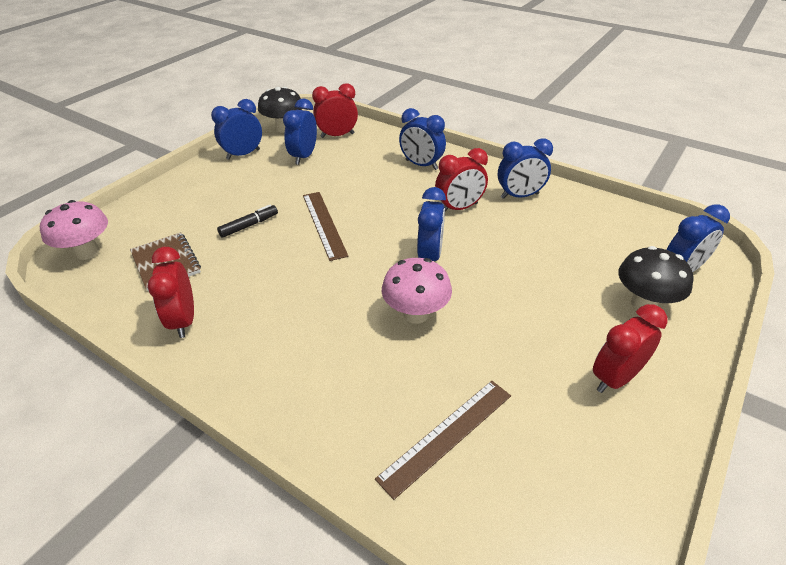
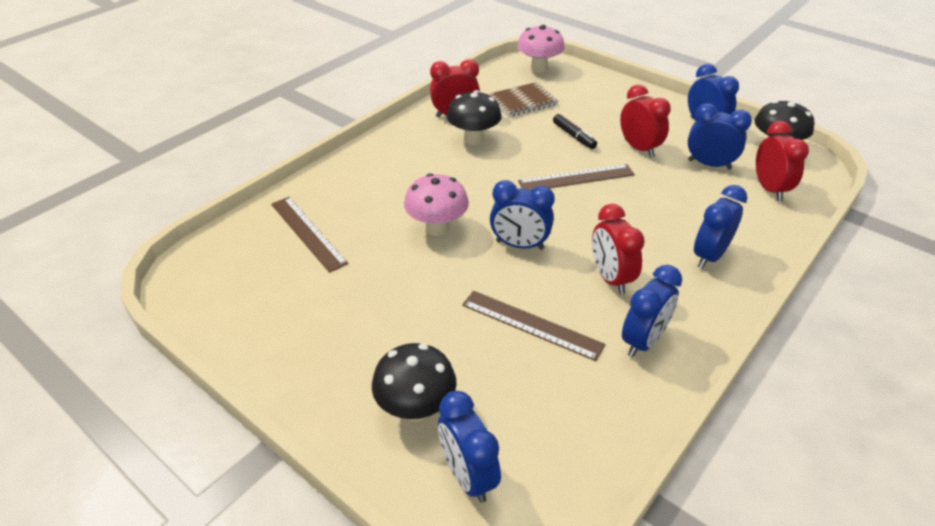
camera: 95 degrees right, 0 degrees up
blue clock [498,138,553,199] -> blue clock turned 135 degrees counterclockwise [622,265,682,357]
red clock [593,304,668,393] -> red clock moved to [620,85,670,158]
none -> black mushroom [447,90,502,145]
none -> brown ruler [462,291,606,361]

